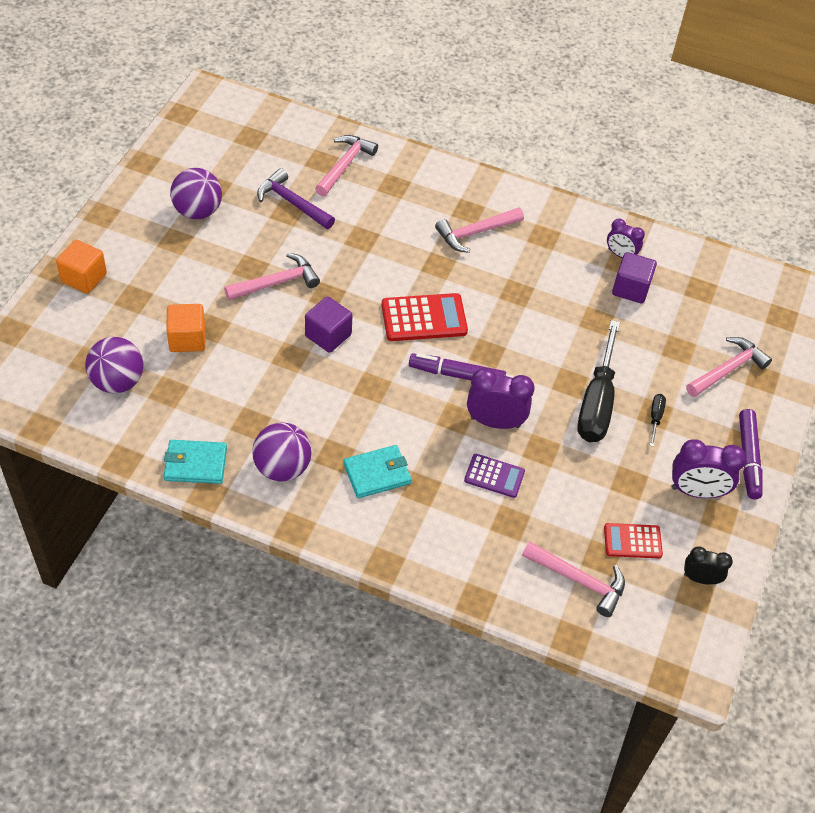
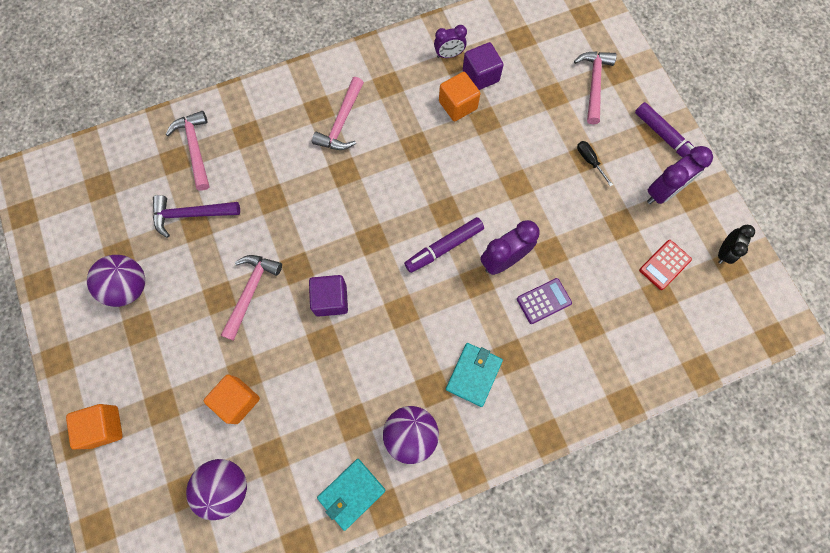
camera: 40 degrees left, 20 degrees up
red calculator [382,293,468,341] -> none
pink hammer [522,541,625,617] -> none
black screwdriver [577,320,620,442] -> none
black clock [684,546,733,585] -> black clock turned 150 degrees clockwise [718,225,755,264]
none -> orange cube [439,72,480,121]

